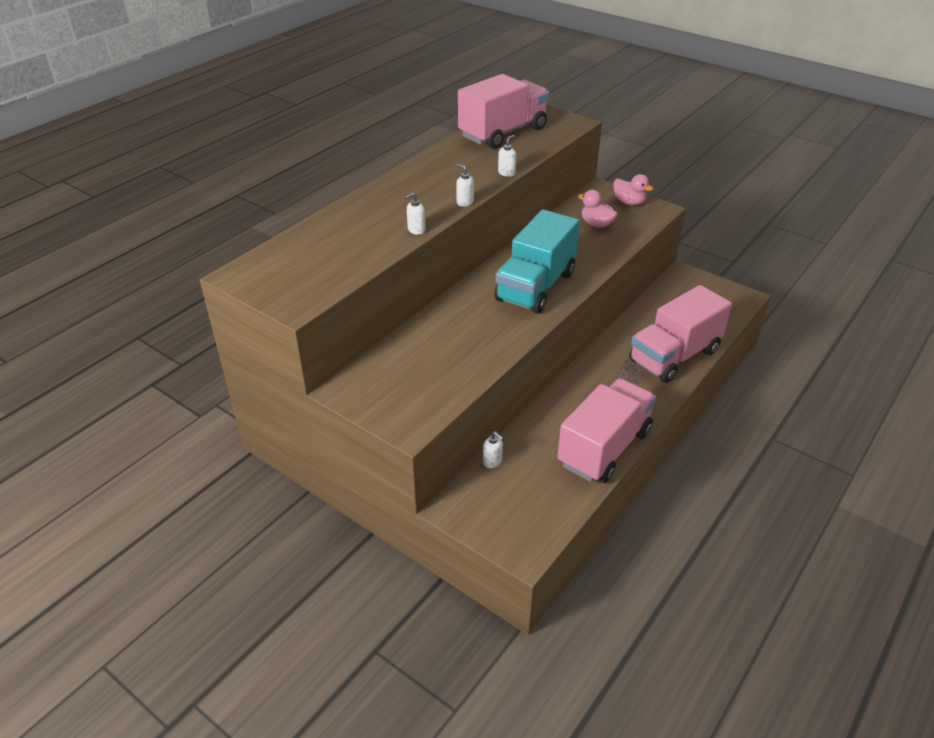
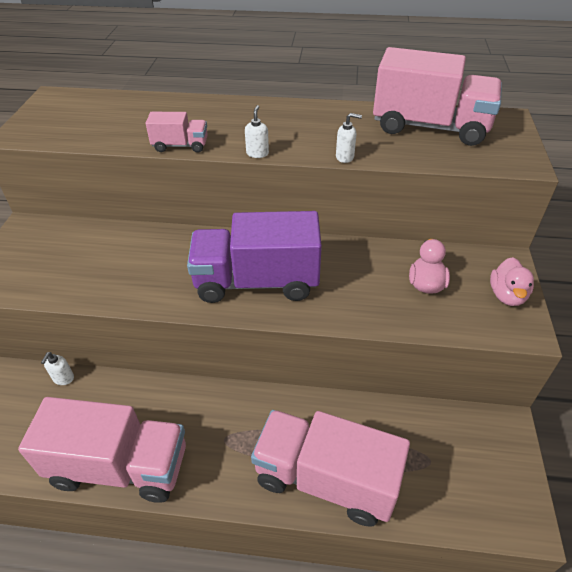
camera: 60 degrees right, 5 degrees up
white soap dispenser [404,193,425,235] -> pink truck [146,112,208,153]
turquoise truck [494,209,580,314] -> purple truck [187,211,322,303]

